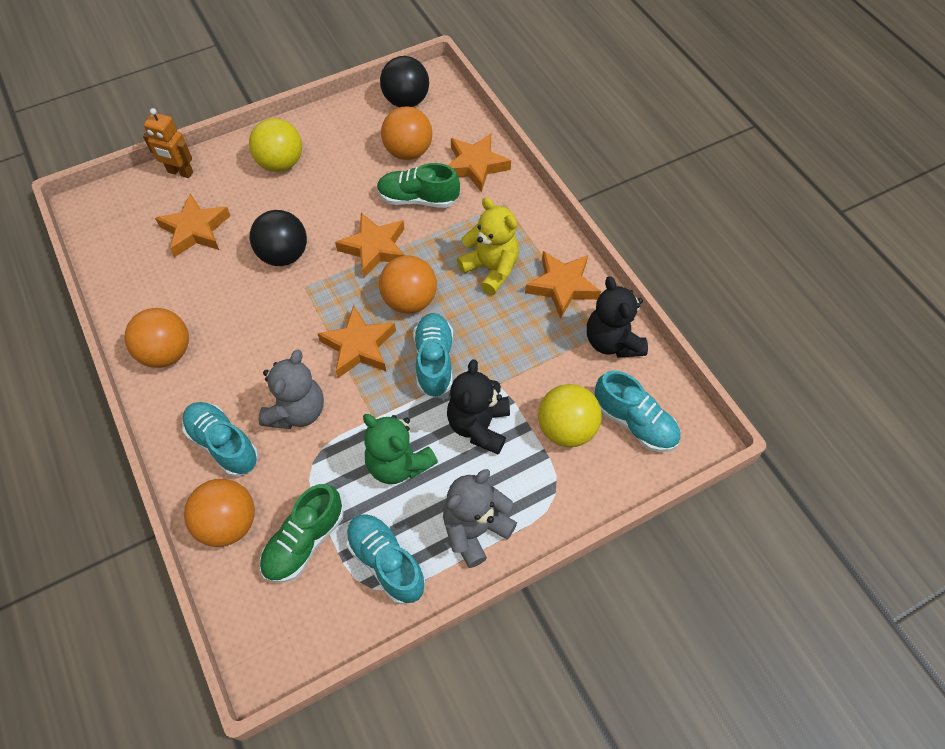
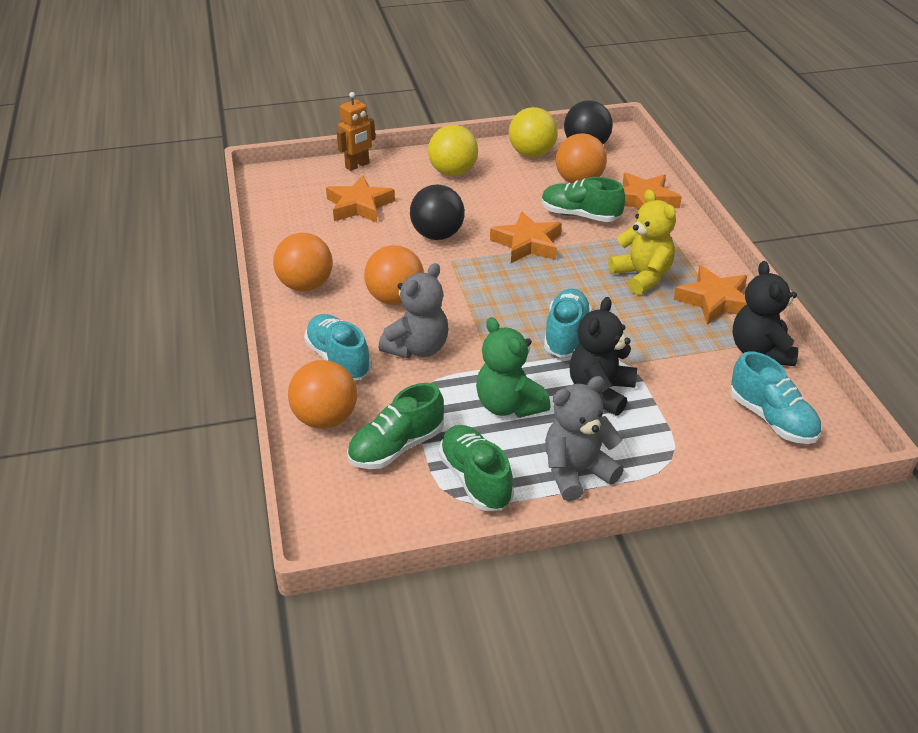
camera: 15 degrees right, 20 degrees down
orange robot [143,108,193,178] -> orange robot turned 75 degrees counterclockwise [337,92,375,171]
orange star [317,305,396,378] -> none
turquoise shoe [346,514,425,604] -> green shoe [439,425,514,511]
orange ball [379,255,437,313] -> orange ball moved to [364,245,424,305]
yellow ball [538,384,602,447] -> yellow ball moved to [509,107,558,157]

